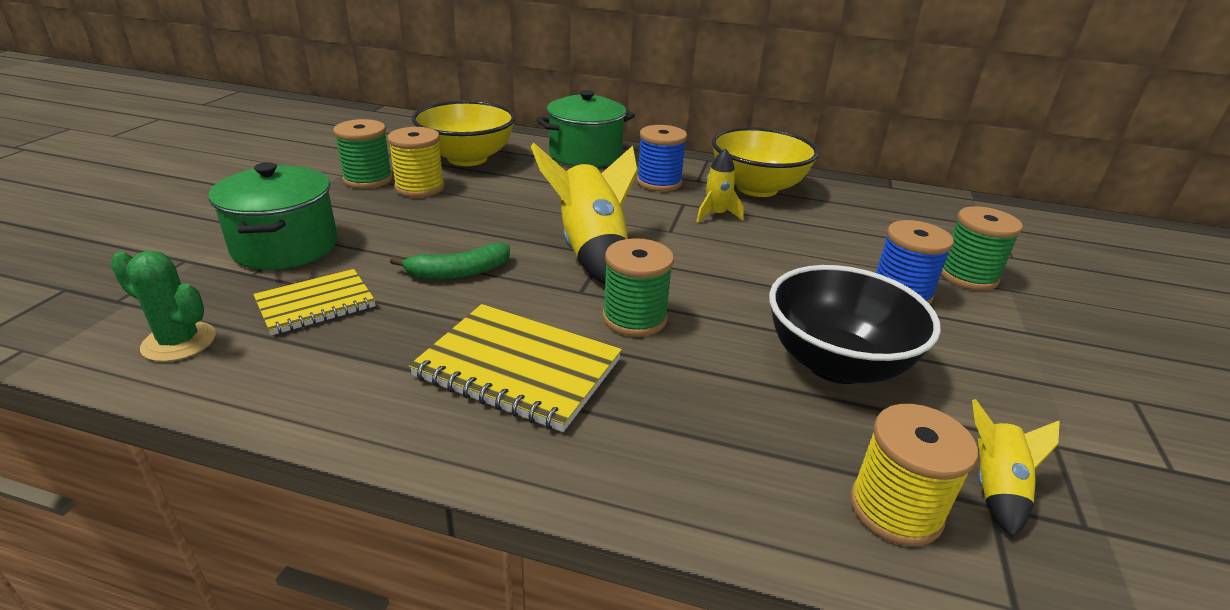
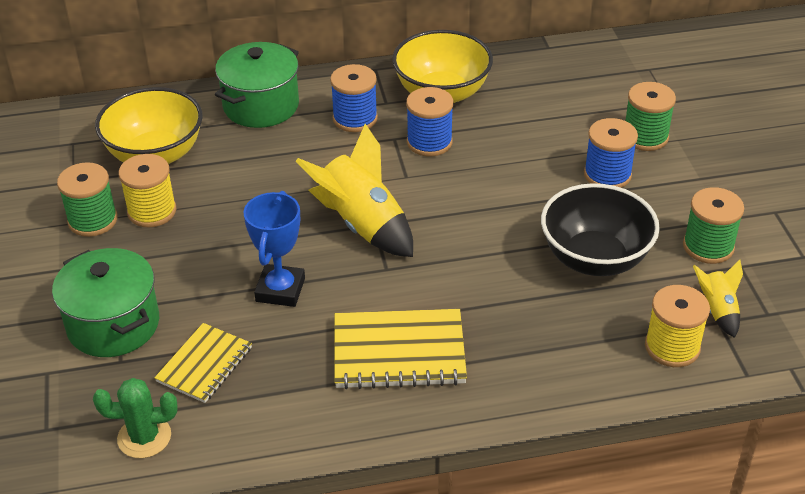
camera: 25 degrees left, 10 degrees up
green banana [390,243,510,280] -> blue trophy [244,191,305,307]
green spool [602,238,674,337] -> green spool moved to [683,187,744,264]
yellow rocket [696,148,744,223] -> blue spool [406,87,454,157]

